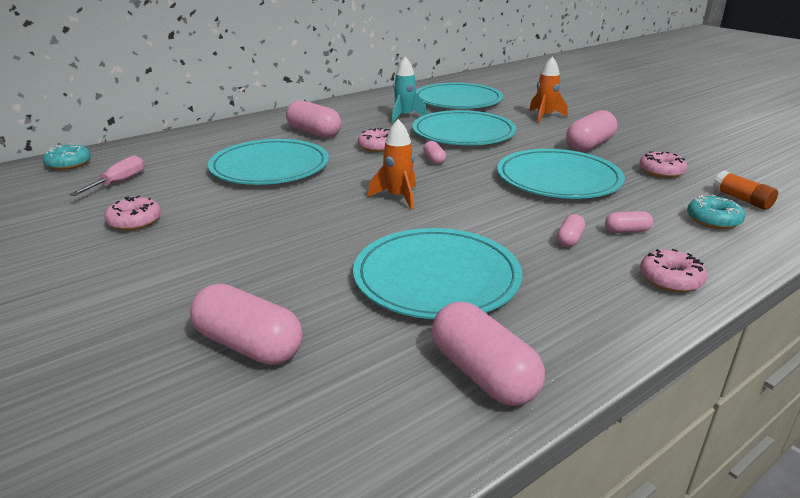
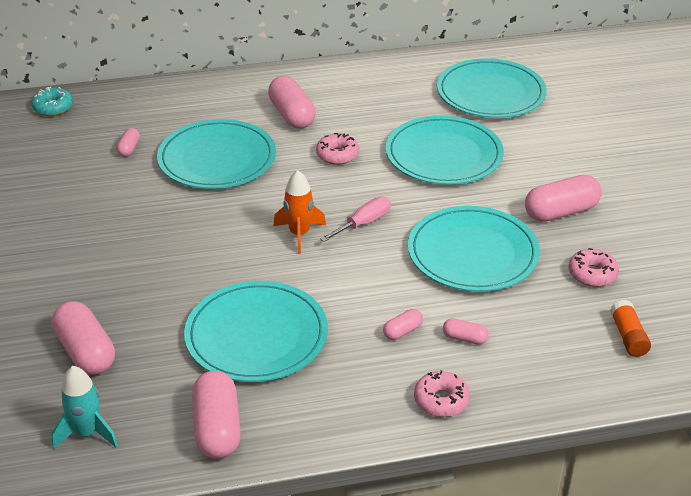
camera: 25 degrees right, 10 degrees up
pink screwdriver [70,156,145,196] -> pink screwdriver moved to [320,197,391,242]
pink donut [105,196,161,231] -> none
turquoise rocket [392,57,427,123] -> turquoise rocket moved to [52,366,118,449]
pink capsule [423,141,446,165] -> pink capsule moved to [117,128,140,157]
orange rocket [529,56,568,123] -> none
turquoise donut [687,194,745,229] -> none

